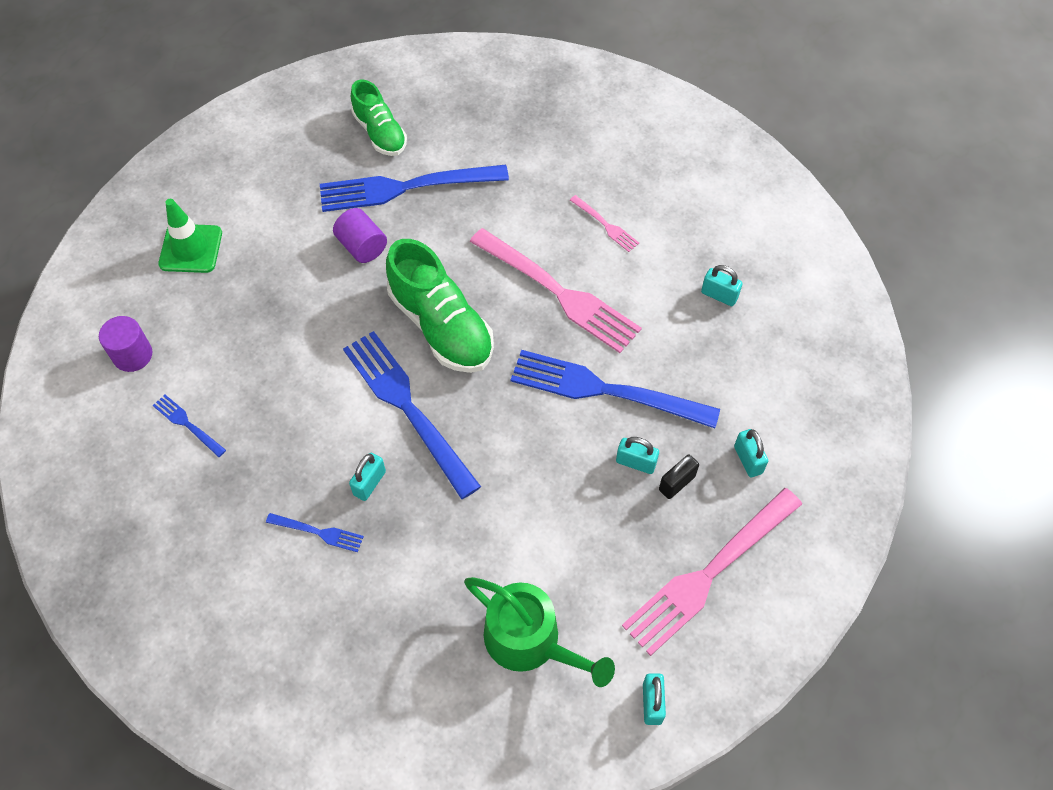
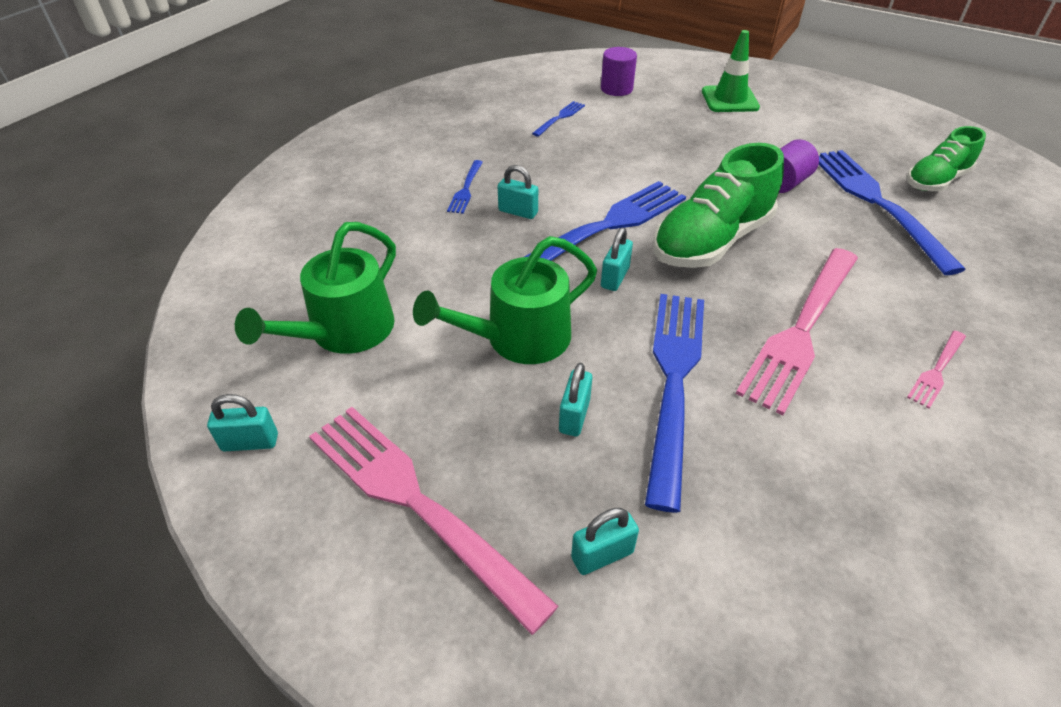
camera: 85 degrees right, 15 degrees down
black padlock [659,455,699,499] -> none
turquoise padlock [701,265,743,306] -> turquoise padlock moved to [601,228,633,291]
none -> green watering can [413,236,597,364]

